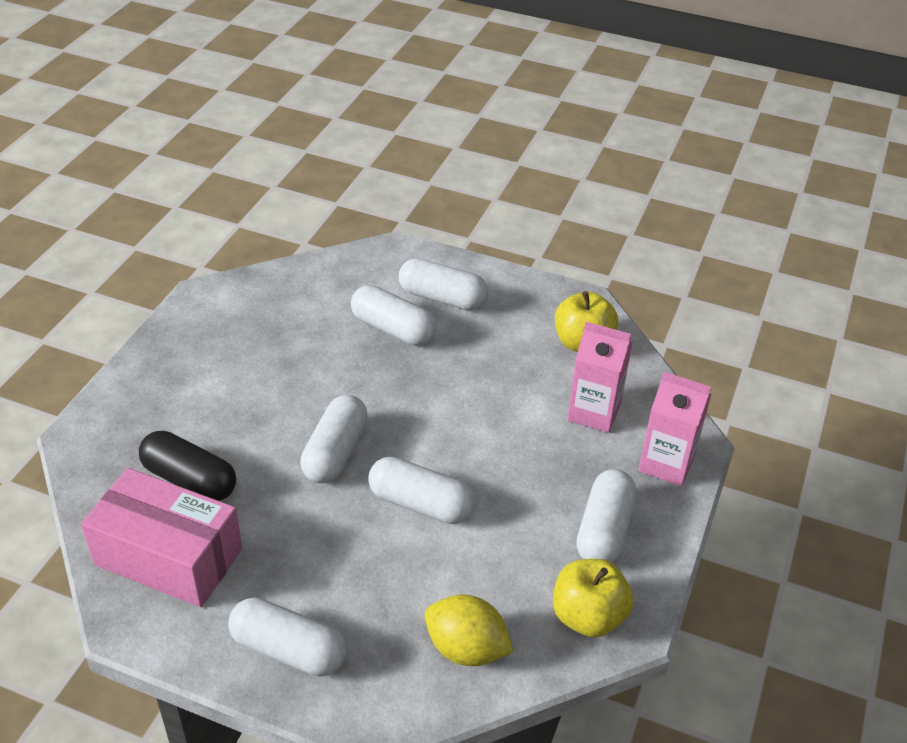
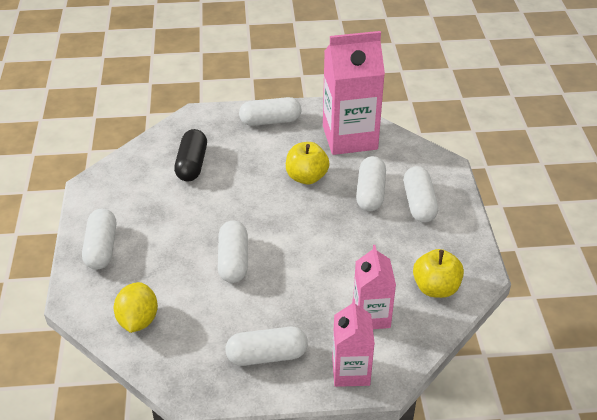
camera: 65 degrees right, 0 degrees up
pink box [81,468,242,607] -> none
white capsule [300,395,368,483] -> white capsule moved to [239,97,301,126]
yellow apple [553,559,633,637] -> yellow apple moved to [286,142,330,184]
none -> pink carton [323,31,385,155]

